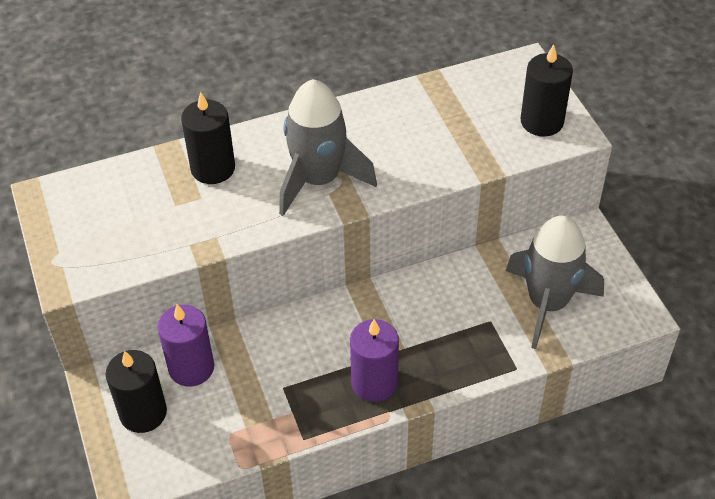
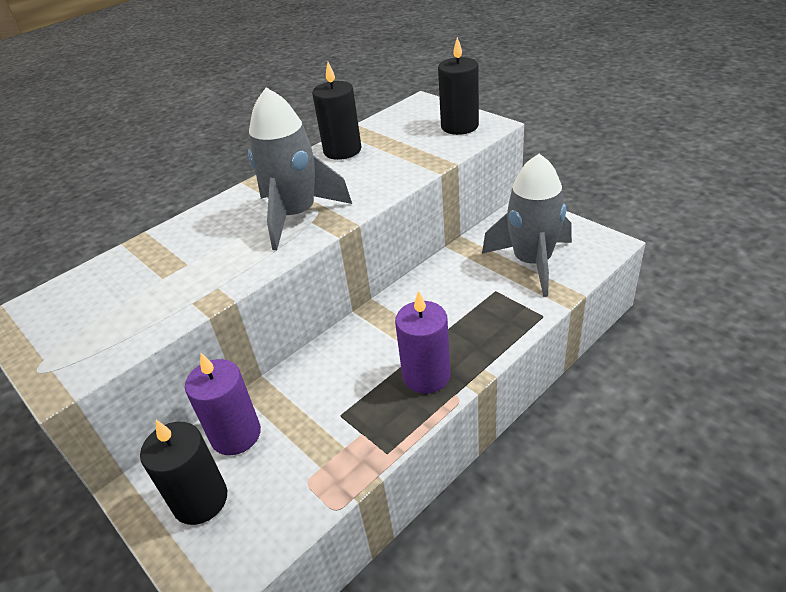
camera: 20 degrees left, 10 degrees down
black candle [181,92,235,184] -> black candle moved to [312,62,361,160]

